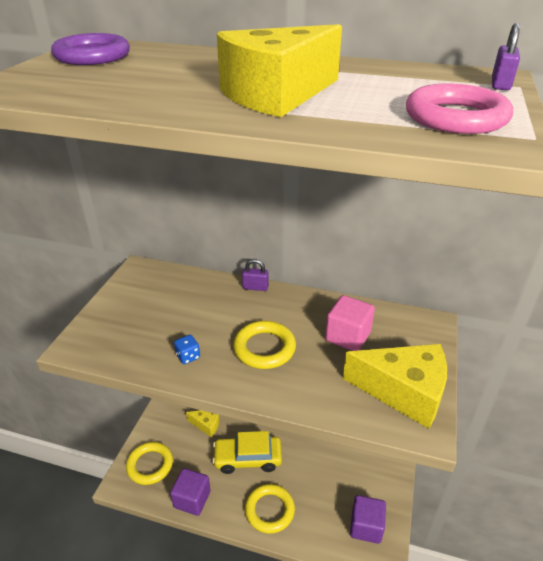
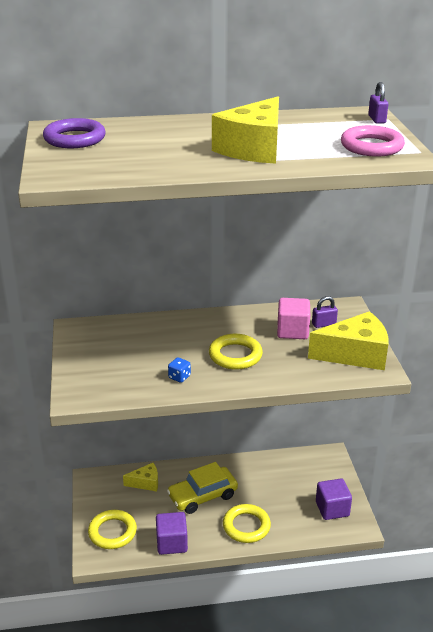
camera: 25 degrees left, 5 degrees down
purple padlock [242,259,269,291] -> purple padlock moved to [312,296,338,328]

